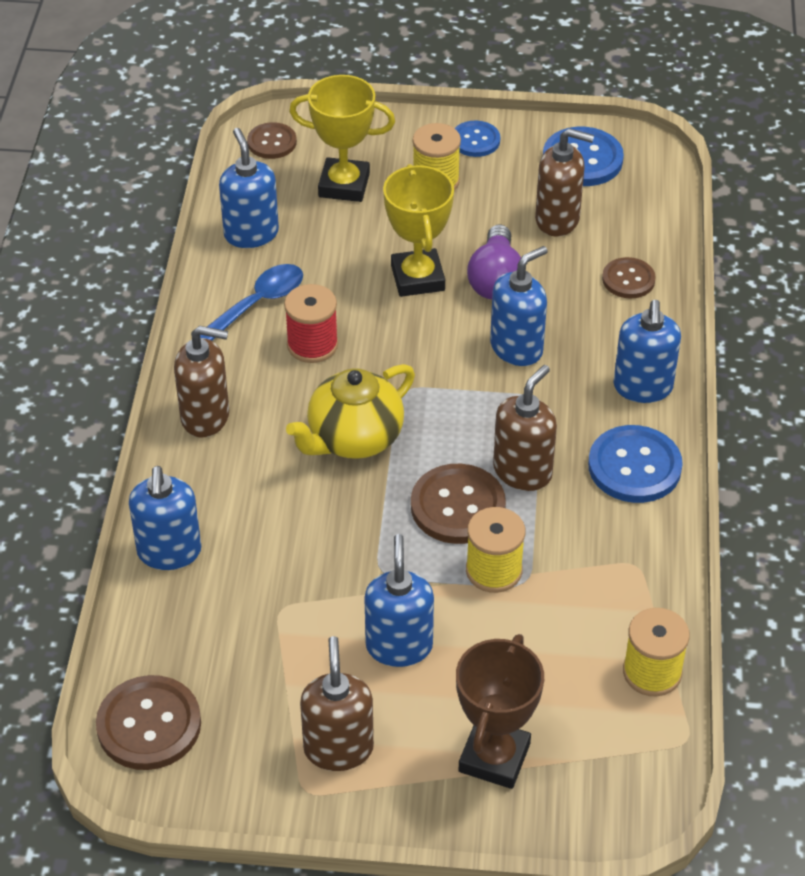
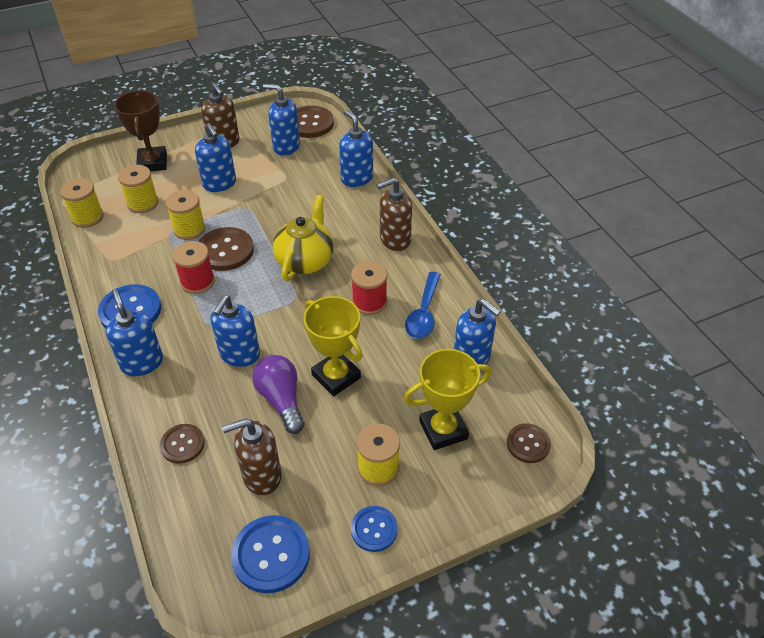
camera: 150 degrees right, 0 degrees up
brown soap dispenser [493,365,557,491] -> red spool [173,241,215,294]
none -> yellow spool [118,165,159,213]
none -> blue soap dispenser [263,84,300,156]

